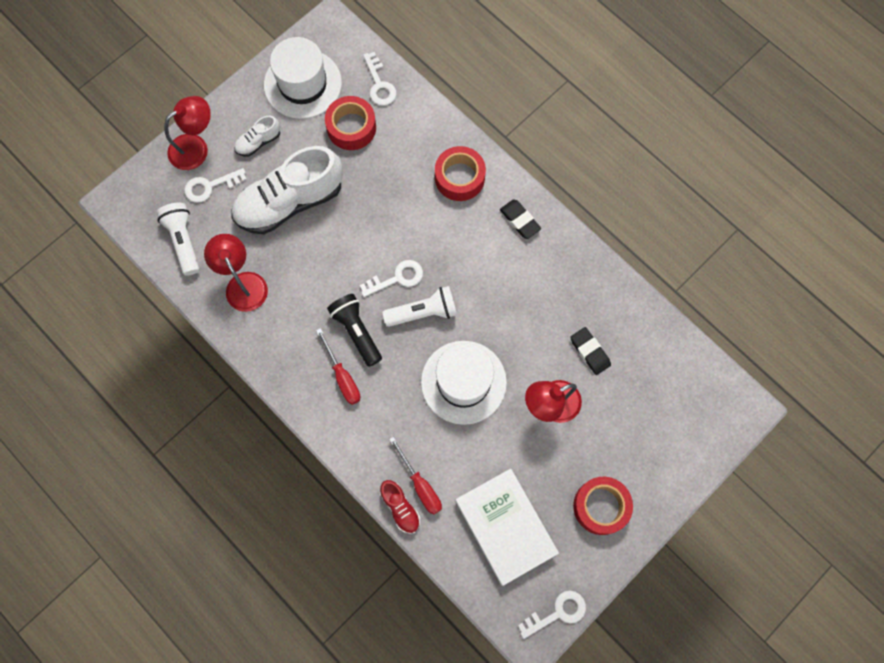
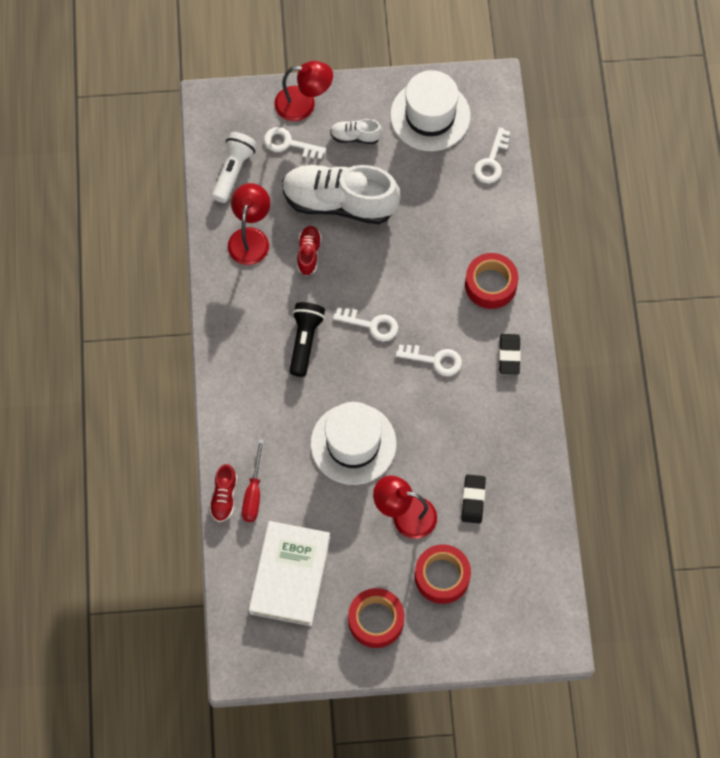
camera: 40 degrees right, 5 degrees down
red screwdriver [316,328,360,405] -> none
red tape [325,96,376,150] -> red tape moved to [415,544,471,604]
white flashlight [383,286,457,327] -> none
white key [518,591,586,639] -> white key moved to [396,344,462,376]
none -> red shoe [297,226,322,276]

